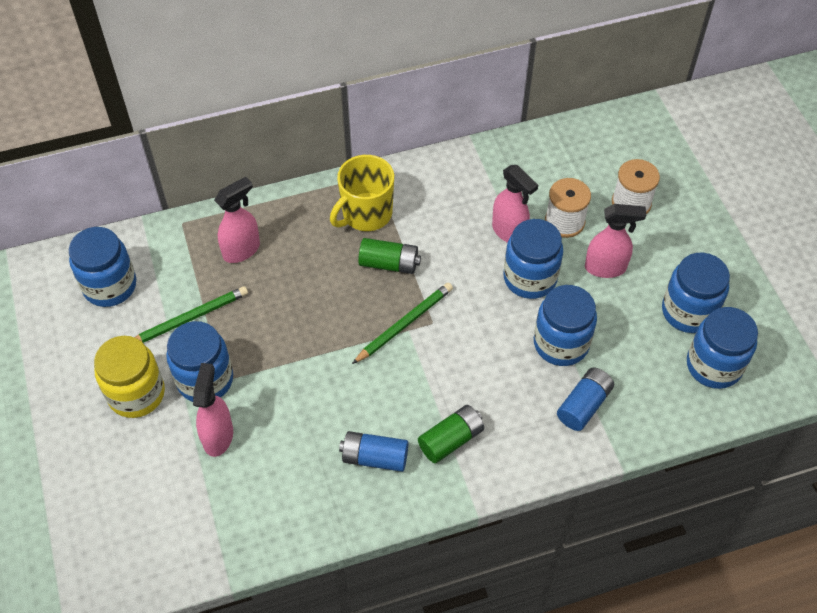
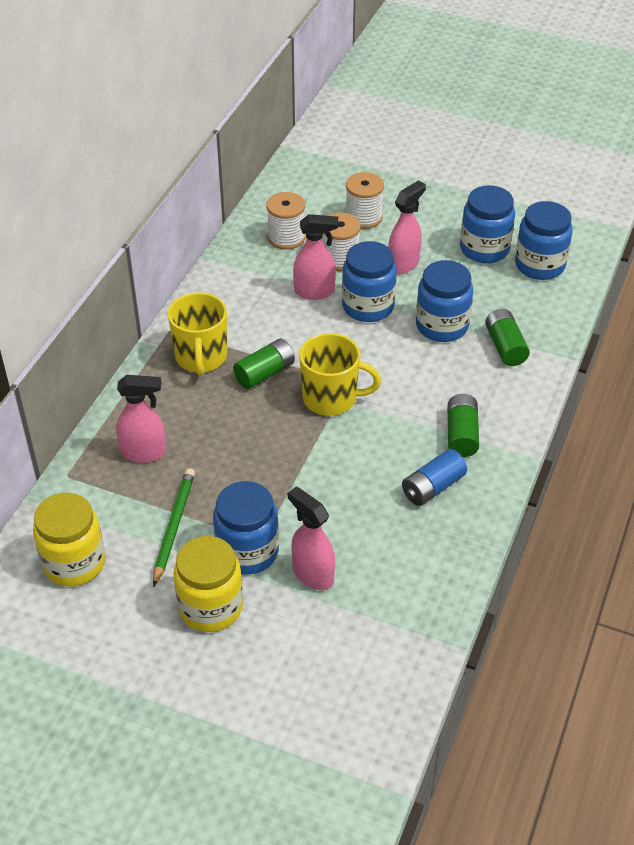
camera: 50 degrees left, 10 degrees down
blue jar [69,227,136,307] -> yellow jar [33,493,105,587]
pink spray bottle [214,177,260,263] -> pink spray bottle turned 90 degrees clockwise [116,375,166,463]
green pencil [352,283,453,364] -> yellow mug [299,333,381,416]
blue battery [557,368,614,431] -> green battery [485,309,530,366]
none -> white spool [266,192,306,250]

